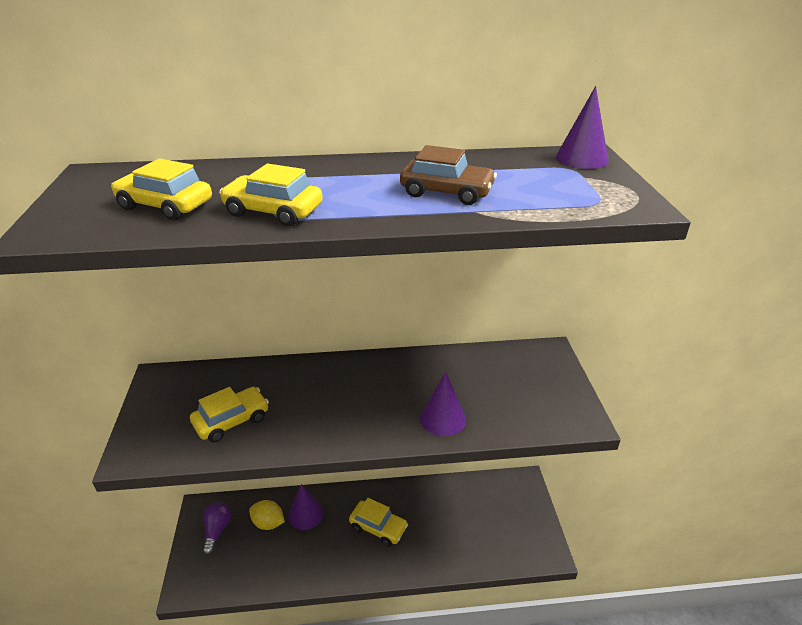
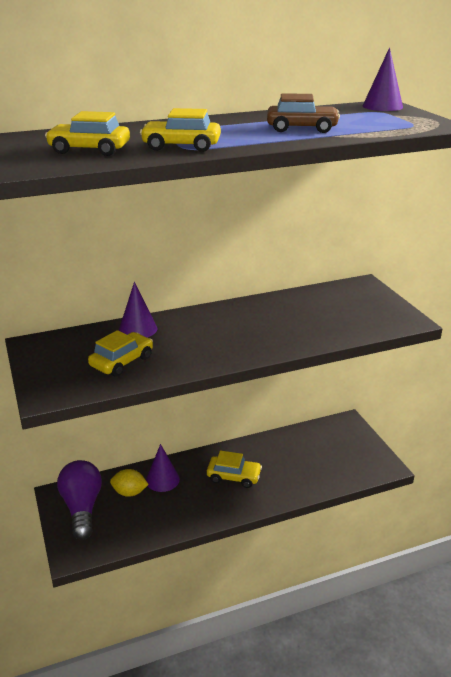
camera: 15 degrees left, 5 degrees down
purple light bulb [202,502,231,556] -> purple light bulb [57,460,102,540], size x1.67
purple cone [420,372,466,436] -> purple cone moved to [119,282,157,338]

